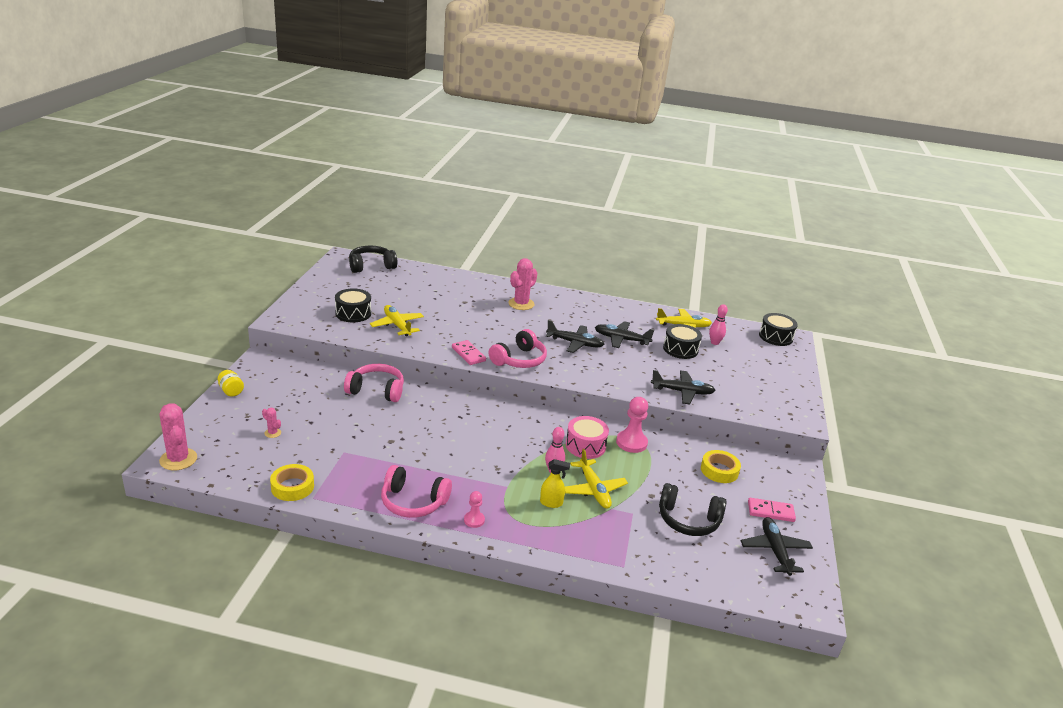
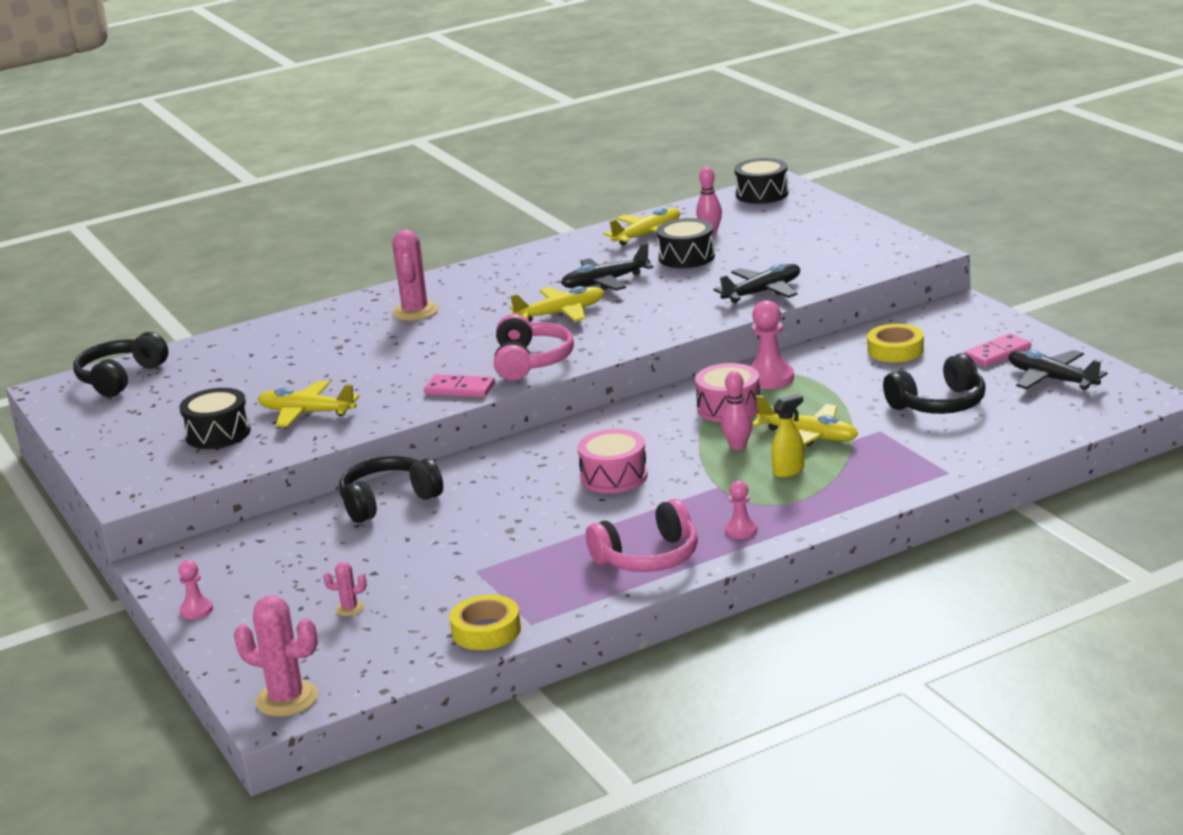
camera: 35 degrees left, 5 degrees down
yellow jar [218,370,244,397] -> pink pawn [178,560,213,619]
pink headphones [344,364,404,402] -> black headphones [339,456,443,523]
black plane [546,320,604,353] -> yellow plane [510,286,605,322]
none -> pink drum [577,429,647,493]

